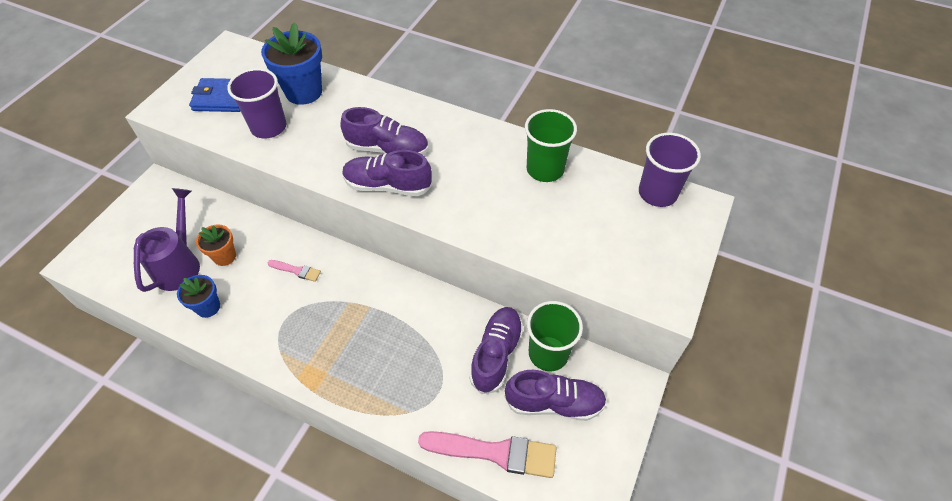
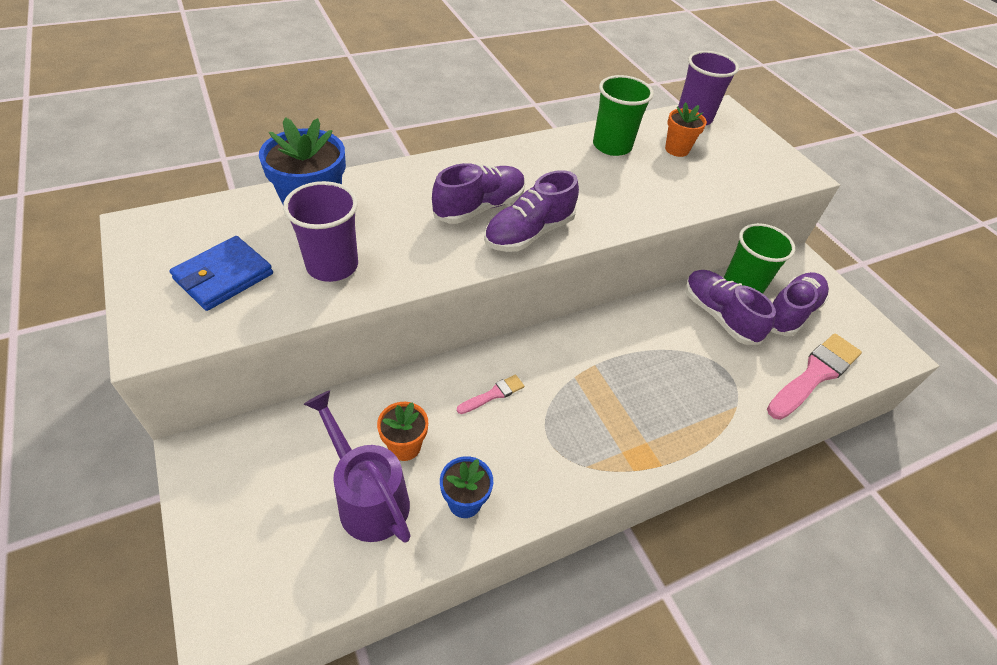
camera: 55 degrees left, 5 degrees down
none -> orange flower pot [665,102,707,157]

